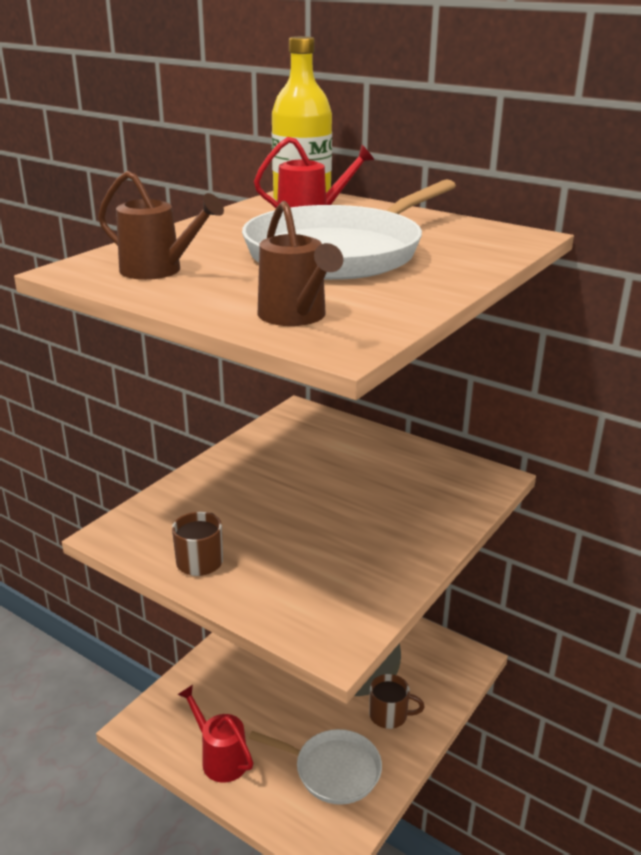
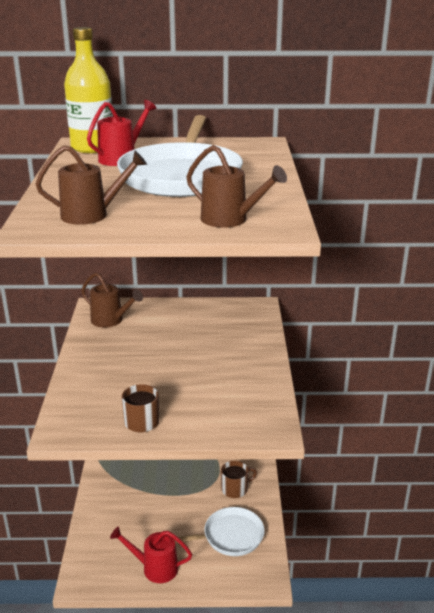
camera: 35 degrees left, 0 degrees up
none -> brown watering can [81,272,143,328]

